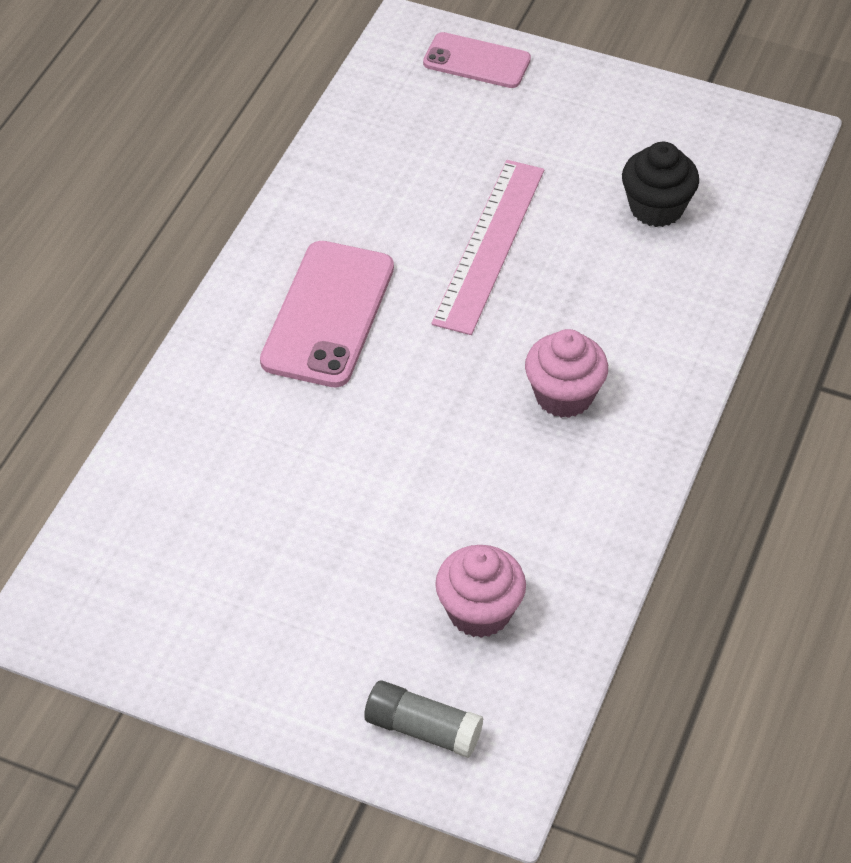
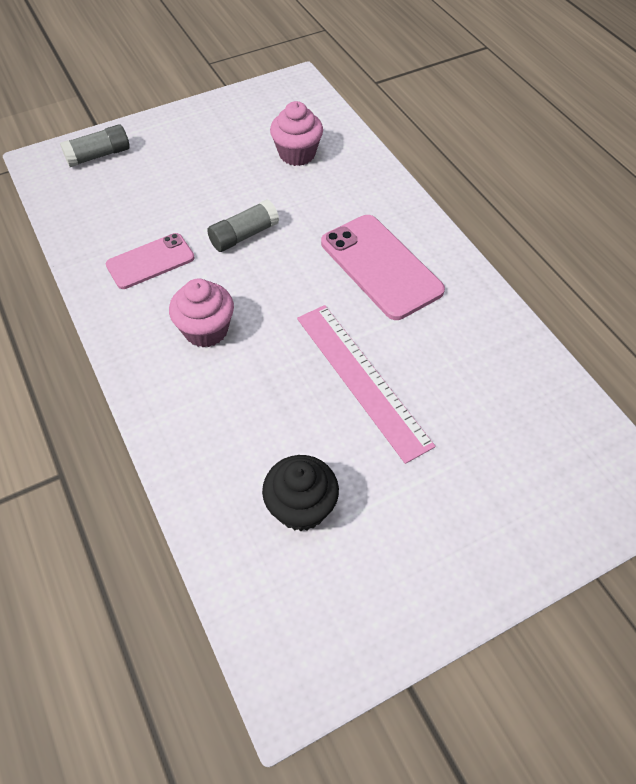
camera: 130 degrees right, 5 degrees up
pink phone [423,32,531,88] -> pink phone moved to [106,233,195,289]
pink cupcake [435,545,526,638] -> pink cupcake moved to [270,101,323,166]
none -> grey glue stick [207,200,279,252]

